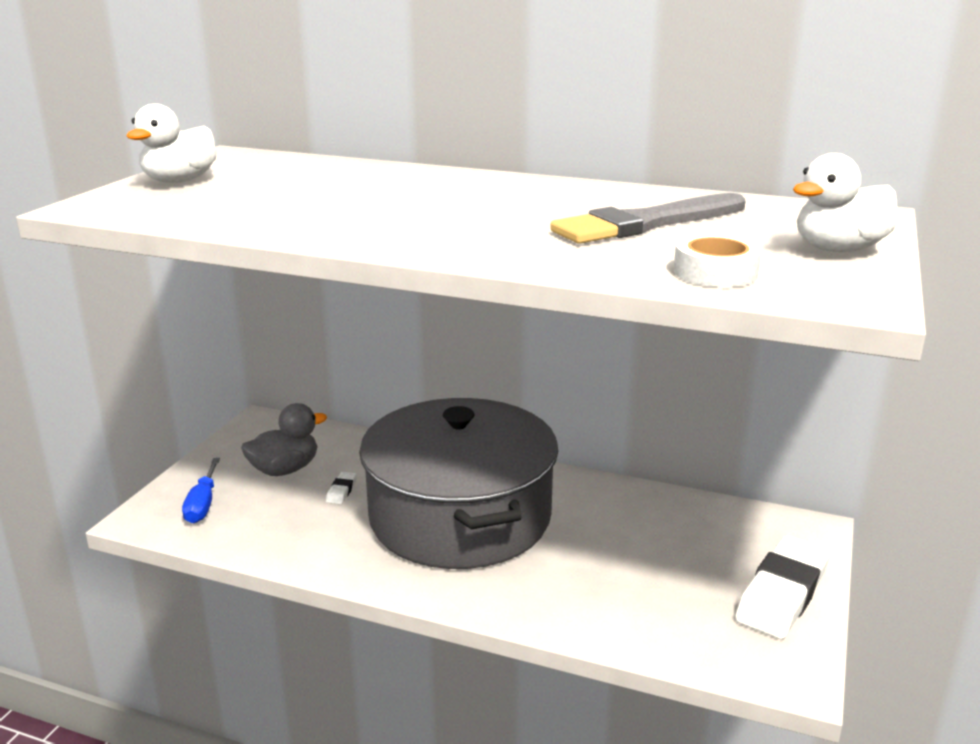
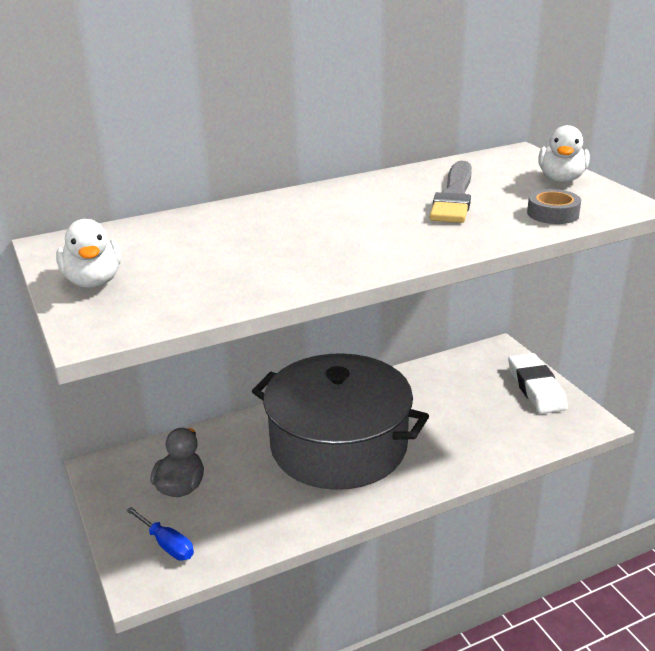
camera: 45 degrees left, 5 degrees up
white eraser [326,472,357,504] -> none
white tape [674,234,761,287] -> grey tape [527,189,581,224]

